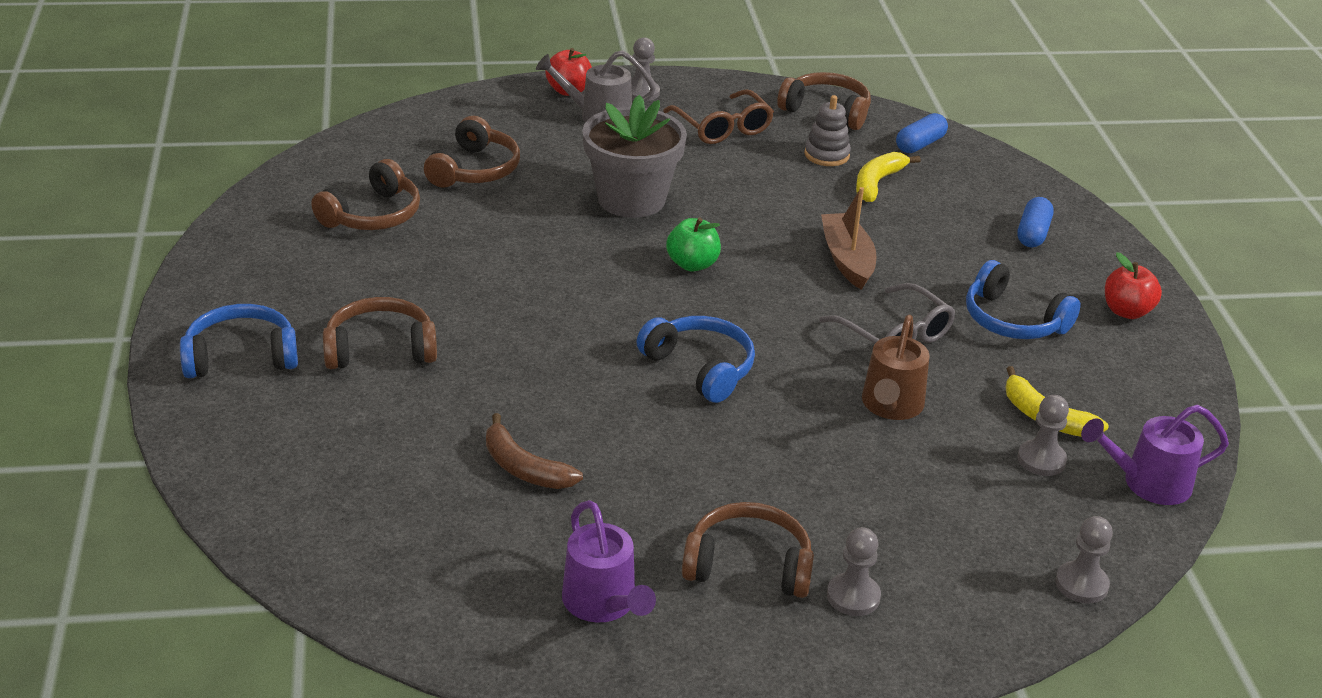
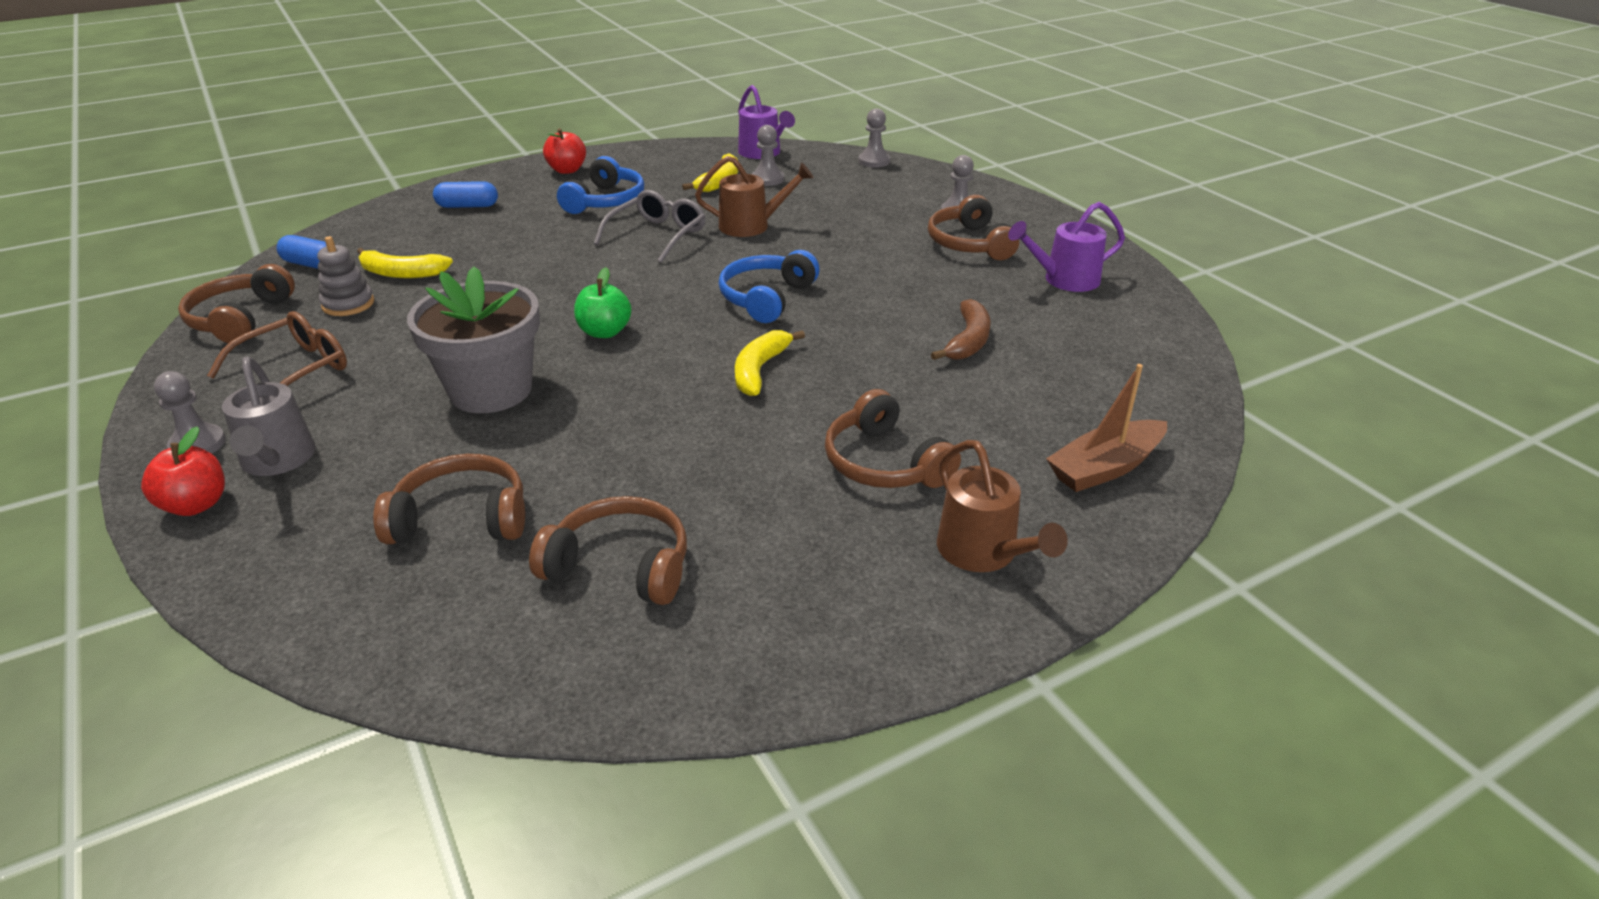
camera: 110 degrees left, 0 degrees up
blue headphones [180,304,298,378] -> brown watering can [937,440,1068,572]
purple watering can [562,500,656,622] -> purple watering can turned 150 degrees counterclockwise [1008,202,1125,292]
brown boat [821,187,876,290] -> brown boat moved to [1046,364,1167,492]
none -> yellow banana [735,330,805,396]

